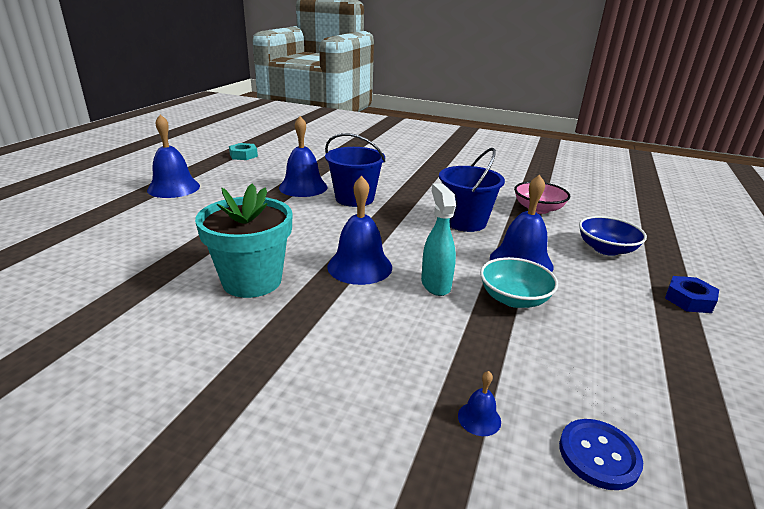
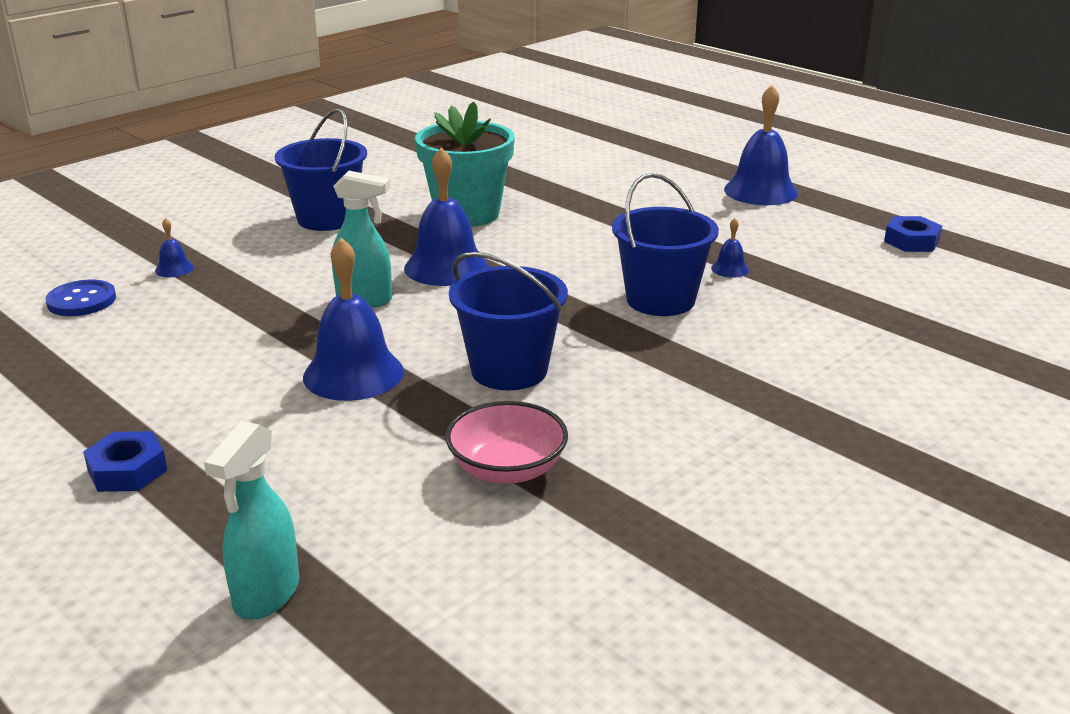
camera: 115 degrees right, 0 degrees up
turquoise nut [229,143,258,160] -> blue nut [884,216,942,252]
blue bell [279,116,327,197] -> blue bell [711,218,749,278], size x0.44
turquoise bowl [480,257,558,308] -> none
blue bowl [579,216,647,256] -> none
none -> turquoise spray bottle [204,421,299,620]
none -> blue bucket [275,108,367,231]

